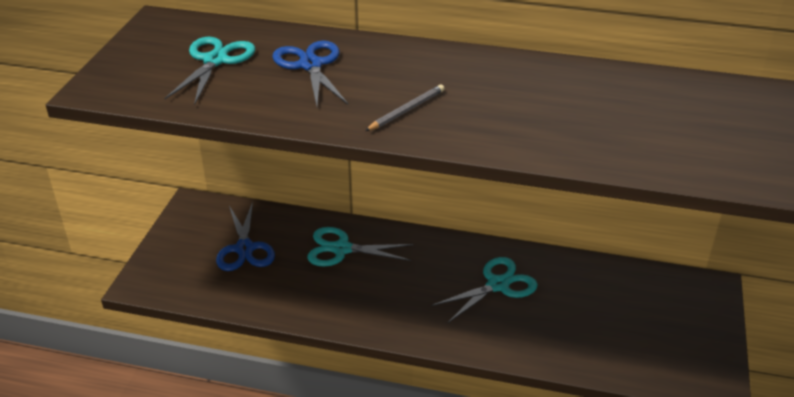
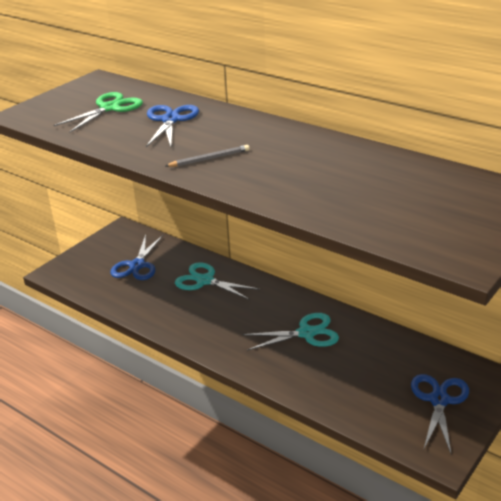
camera: 25 degrees right, 5 degrees down
turquoise scissors [164,37,255,106] -> green scissors [53,92,143,132]
none -> blue scissors [411,374,469,455]

